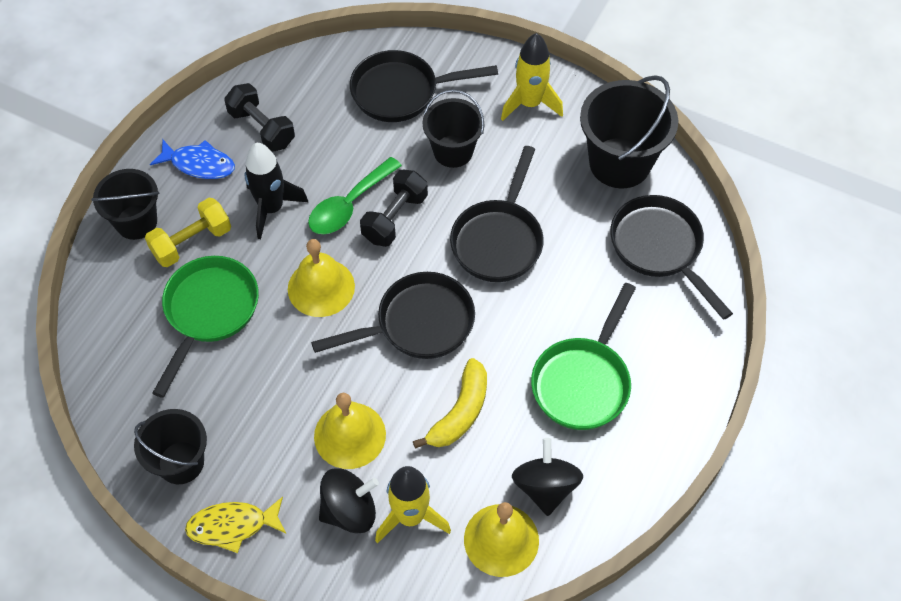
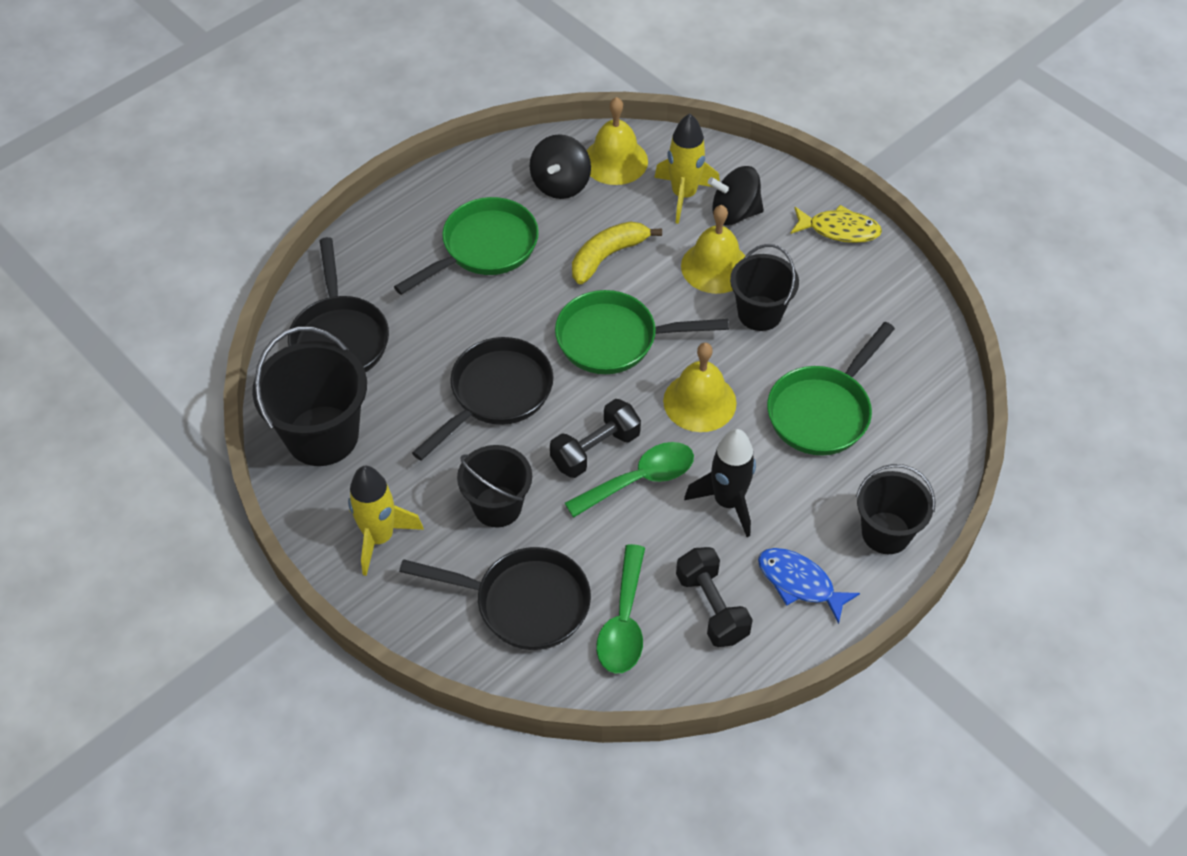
camera: 160 degrees left, 5 degrees down
black bucket [134,409,207,484] -> black bucket moved to [730,244,799,331]
yellow dumbbell [145,198,231,267] -> none
black pan [311,272,475,359] -> green pan [555,290,729,374]
none -> green spoon [596,544,645,674]

